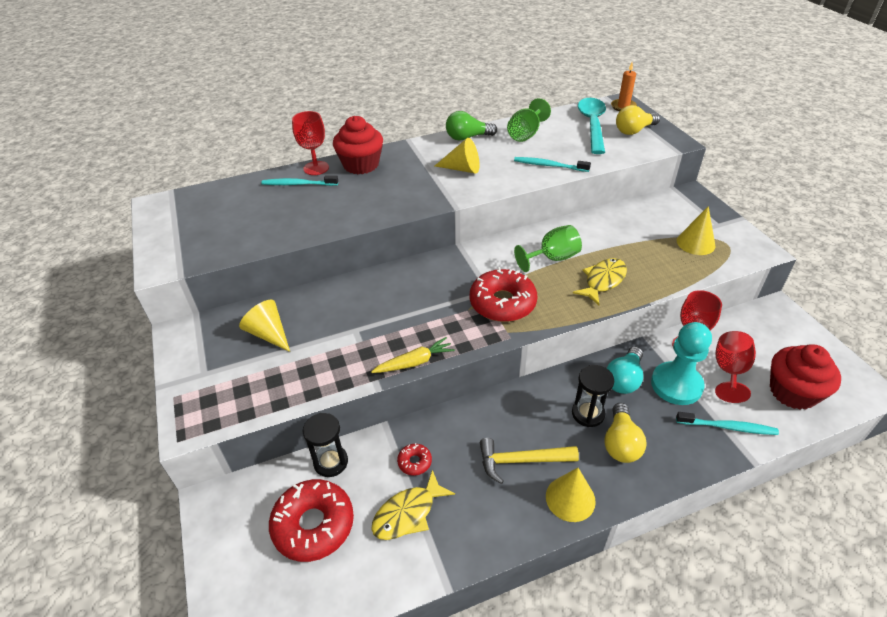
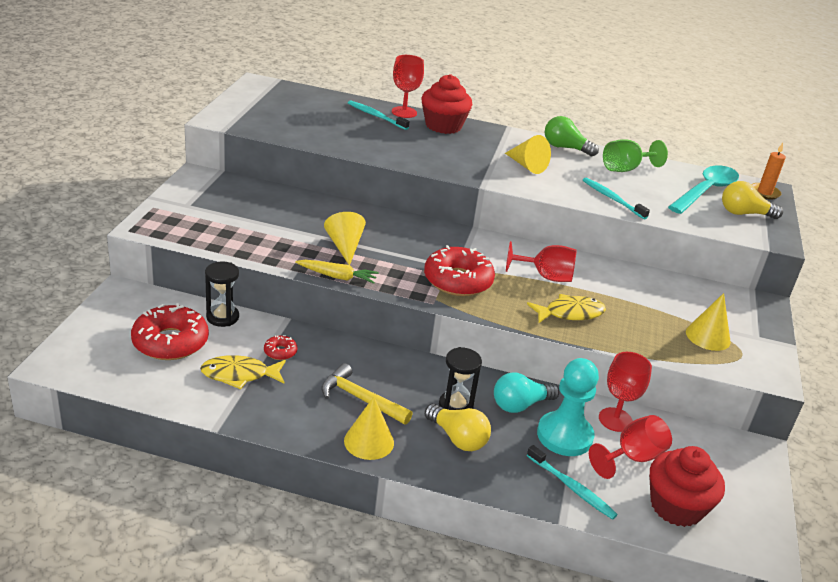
camera: 30 degrees right, 10 degrees down
yellow cone [239,299,290,352] -> yellow cone moved to [324,212,366,265]
green goblet [514,225,582,272] -> red goblet [506,241,576,282]
yellow light bulb [604,403,647,463] -> yellow light bulb turned 90 degrees counterclockwise [425,404,491,451]

